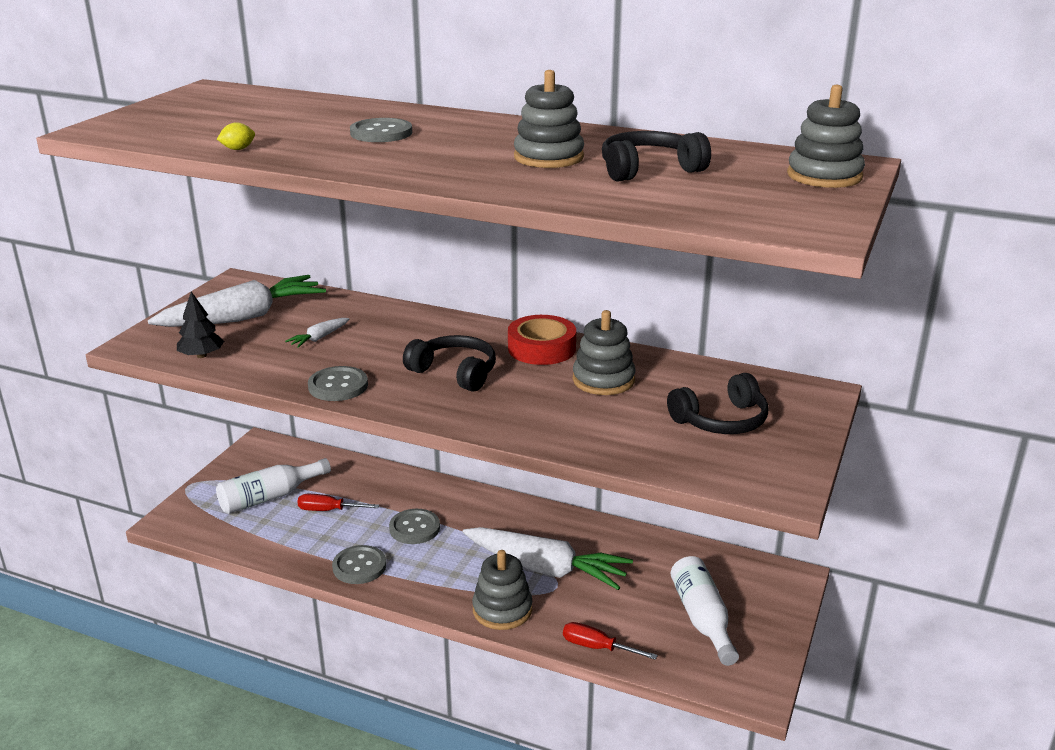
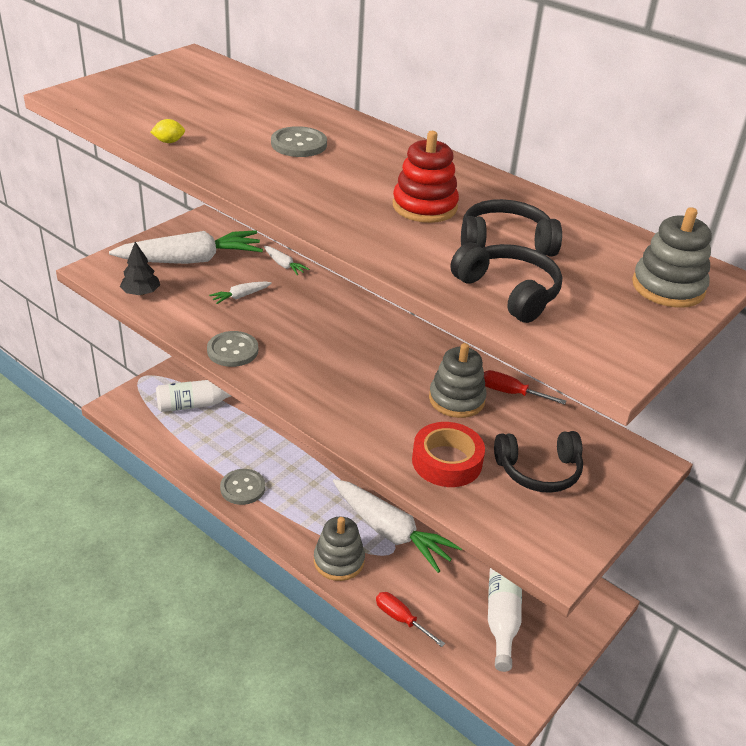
camera: 15 degrees right, 10 degrees up
red screwdriver [297,494,379,511] -> red screwdriver moved to [484,370,566,405]
grey button [389,509,440,544] -> none
black headphones [403,335,496,392] -> black headphones moved to [450,242,562,323]
red tape [508,315,576,365] -> red tape moved to [412,422,485,487]
grey stacking toy [514,70,584,168] -> red stacking toy [393,131,459,223]
none -> white carrot [264,246,310,275]

